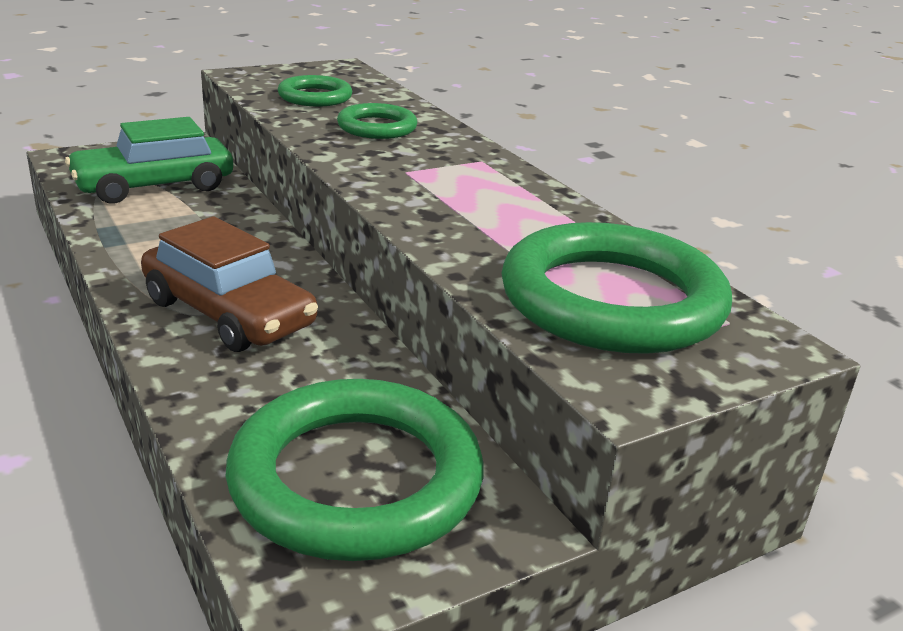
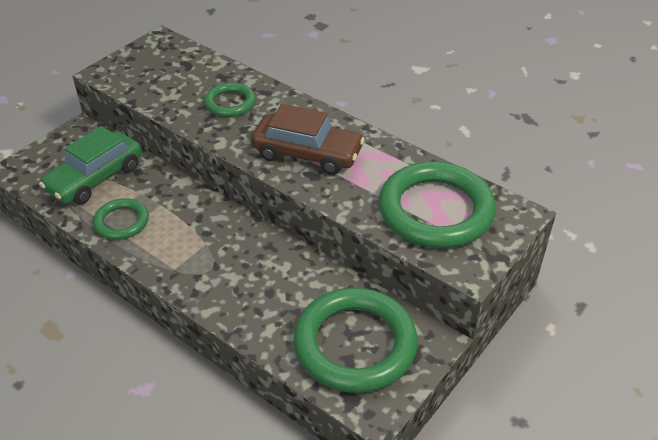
camera: 20 degrees left, 15 degrees up
brown car [141,216,318,352] -> brown car moved to [251,104,365,175]
green ring [278,75,352,107] -> green ring moved to [93,198,149,240]

